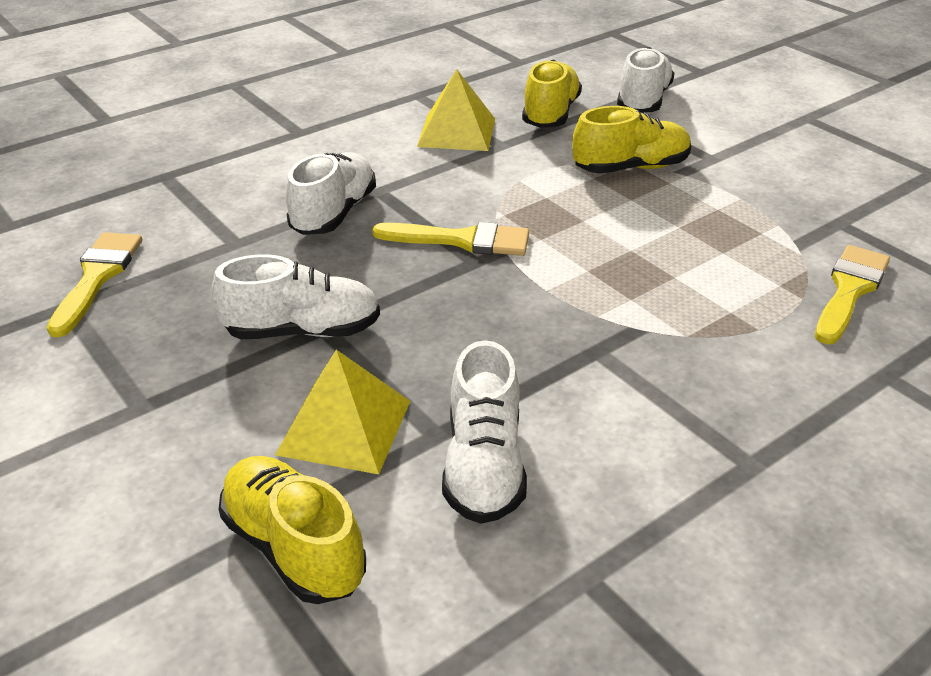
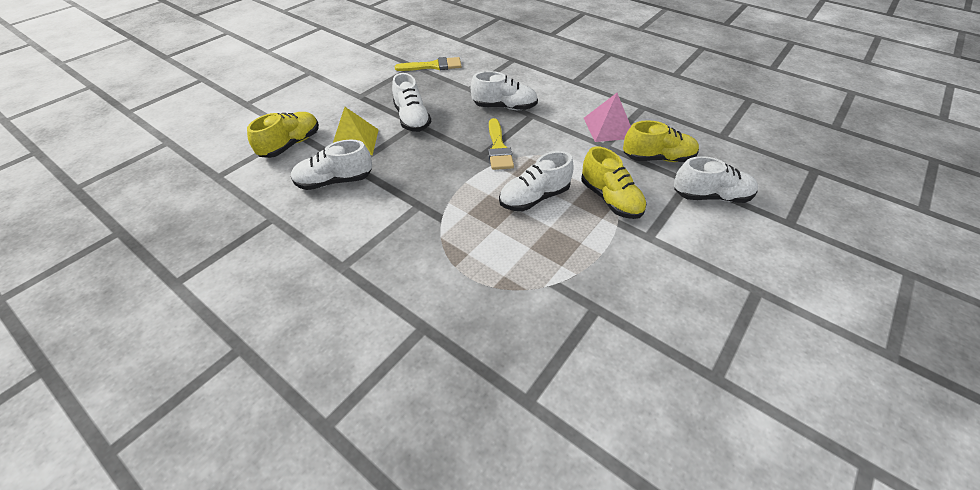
camera: 75 degrees right, 10 degrees up
yellow pyramid [417,69,495,151] -> pink pyramid [584,93,631,142]
yellow brush [815,245,890,344] -> none
none -> white shoe [499,151,573,211]

